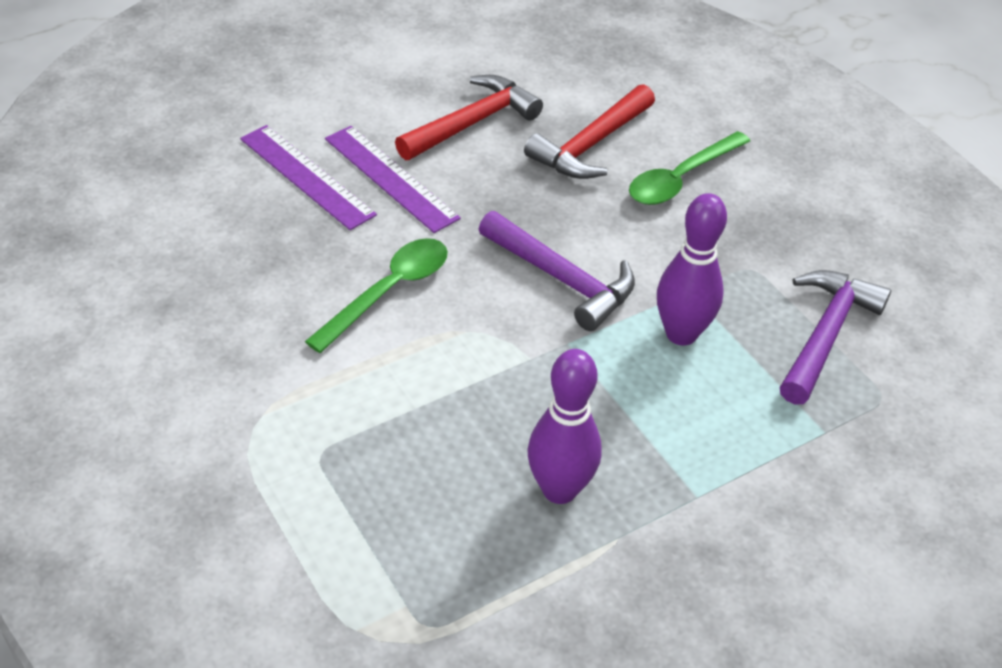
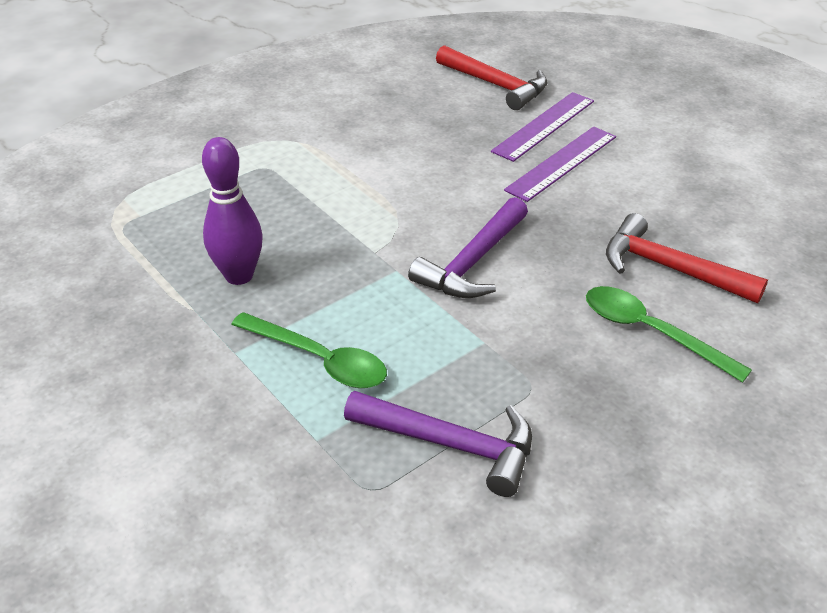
camera: 85 degrees right, 5 degrees down
green spoon [305,238,448,353] -> green spoon moved to [231,312,387,388]
red hammer [395,75,543,160] -> red hammer moved to [436,45,548,110]
purple bowling pin [657,193,727,345] -> none

